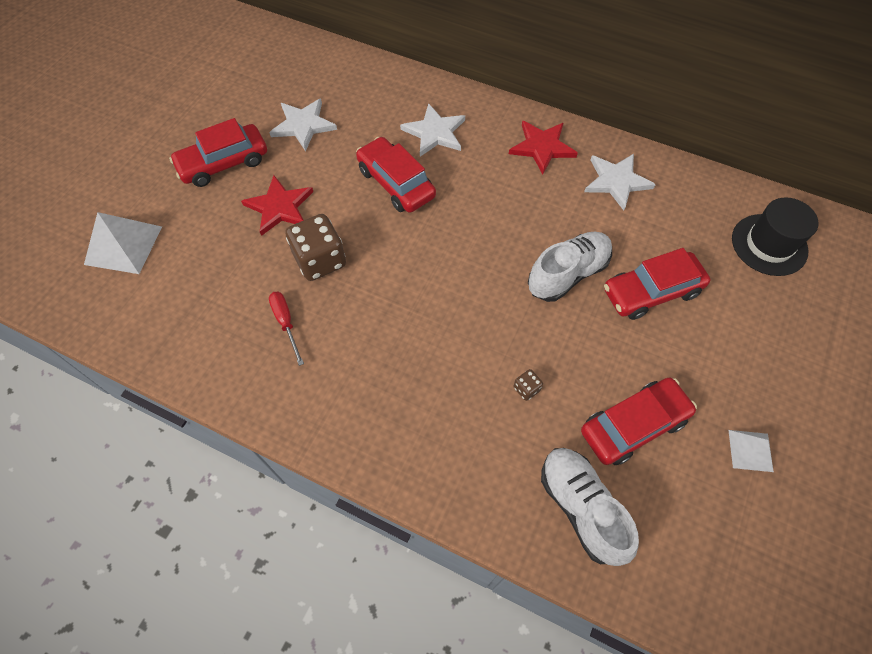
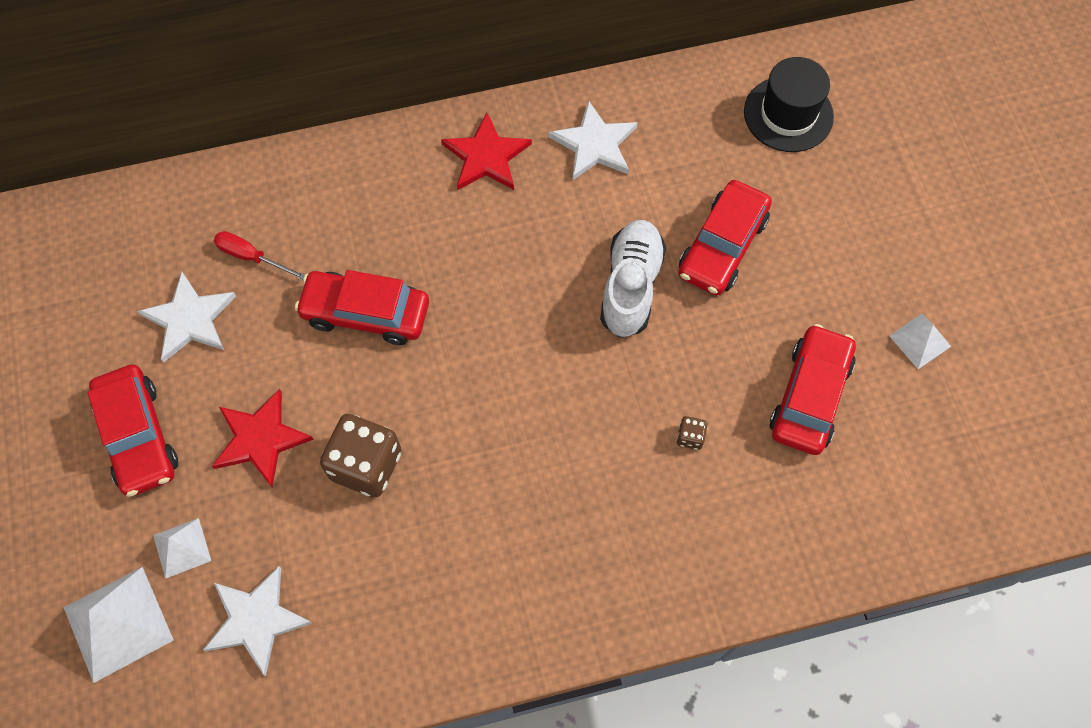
camera: 40 degrees left, 5 degrees up
red car [169,118,267,187] -> red car turned 45 degrees counterclockwise [88,365,178,497]
red screwdriver [269,292,304,366] -> red screwdriver moved to [214,231,305,280]
white star [400,103,465,157] -> white star moved to [203,566,312,676]
white shoe [541,448,639,566] -> none
none -> white pyramid [153,518,211,579]

